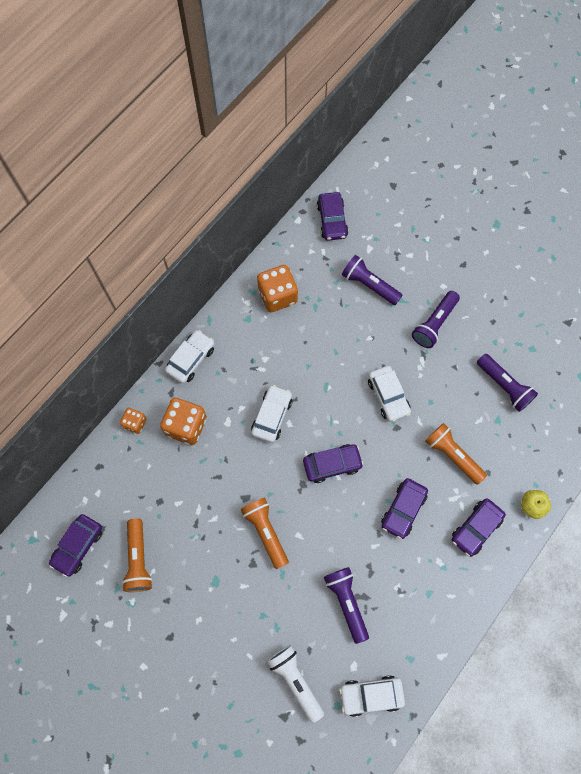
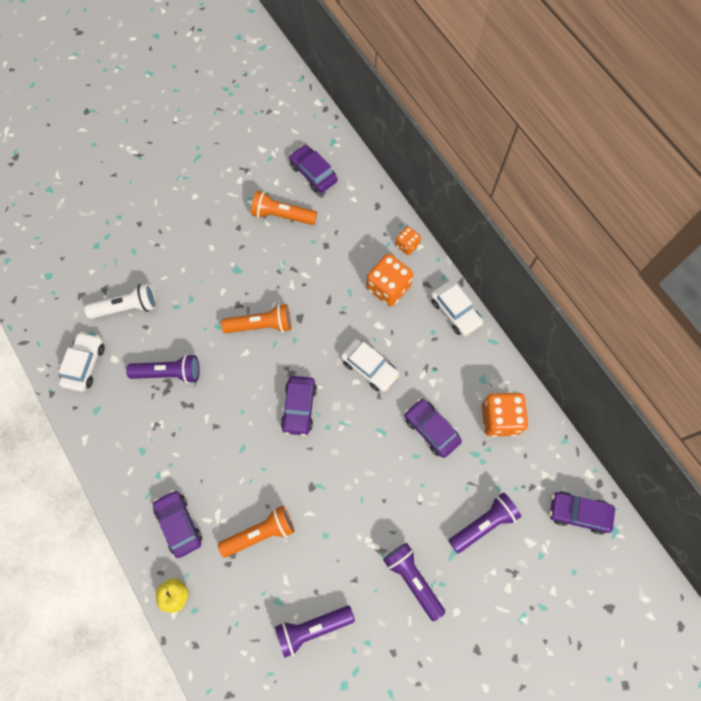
camera: 110 degrees right, 0 degrees up
white car [368,366,411,422] -> none
purple car [381,478,428,539] -> purple car moved to [404,399,462,458]

